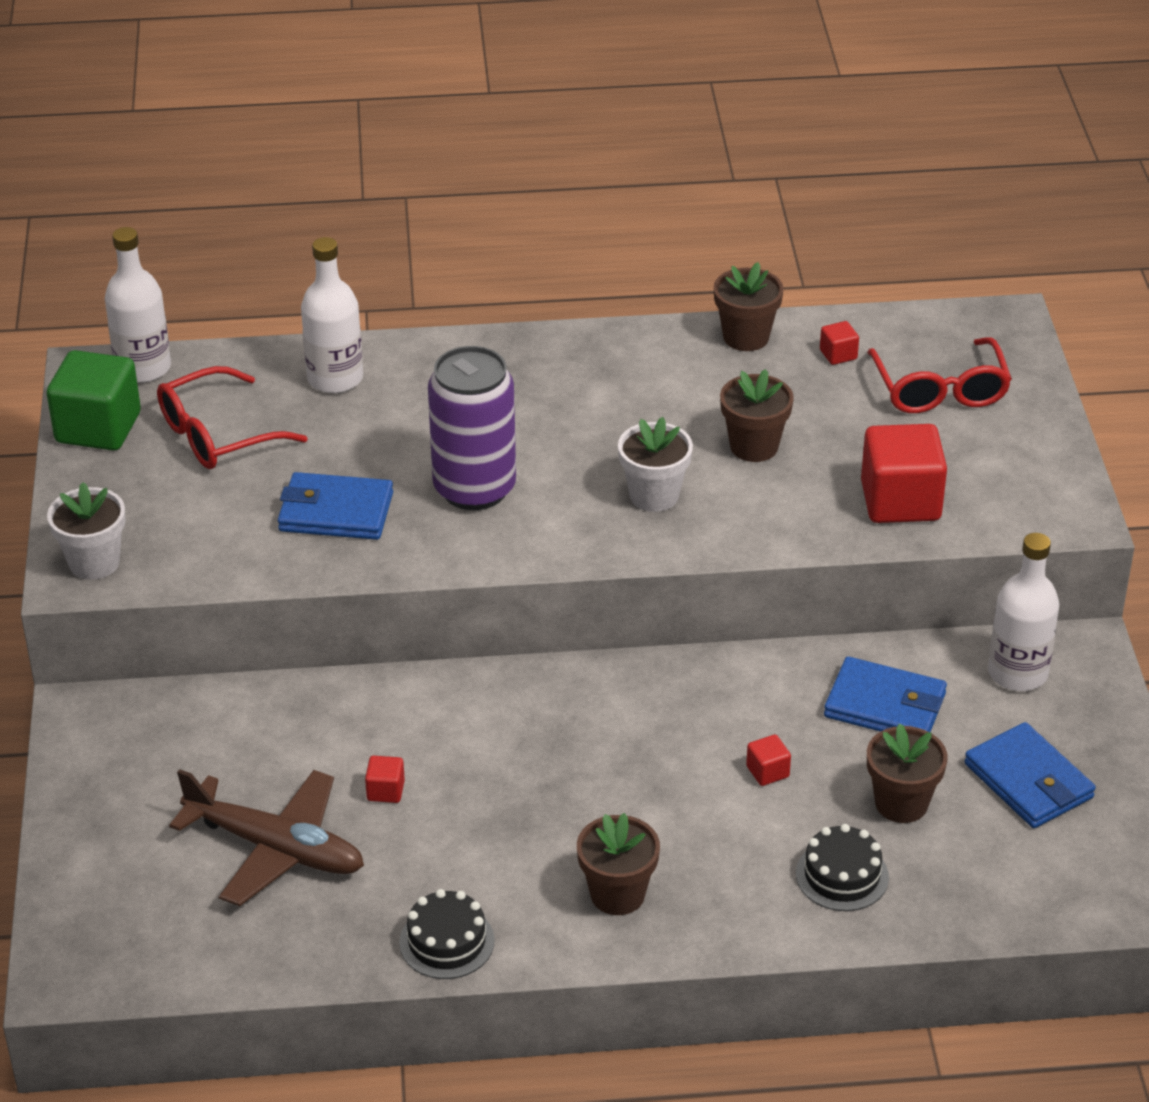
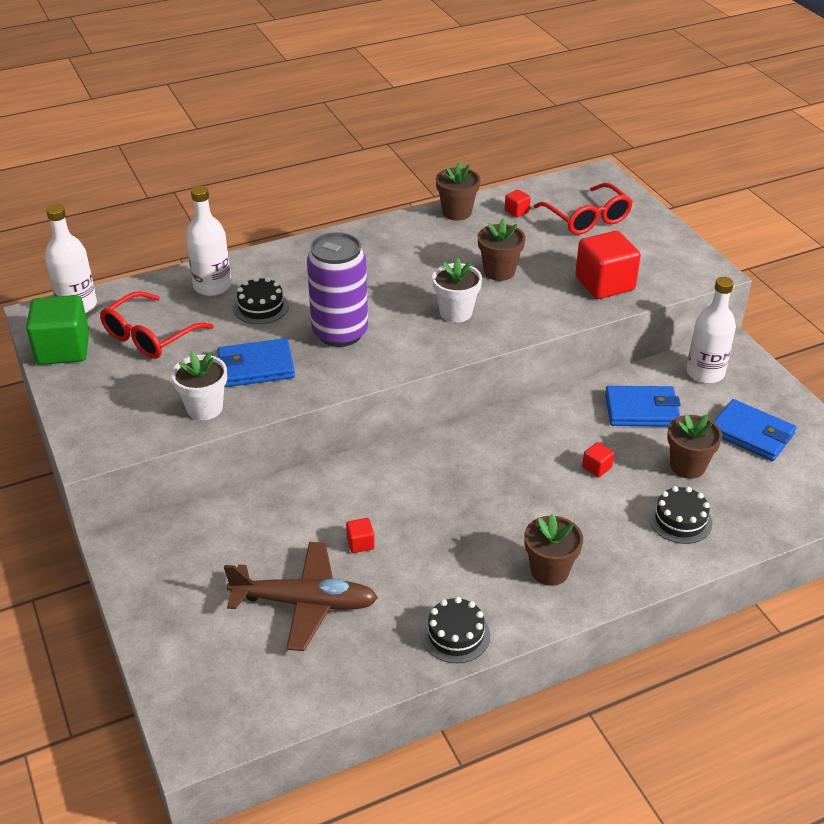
camera: 20 degrees left, 0 degrees up
white flower pot [47,482,126,580] -> white flower pot moved to [171,352,227,420]
none -> black cake [233,277,289,324]

